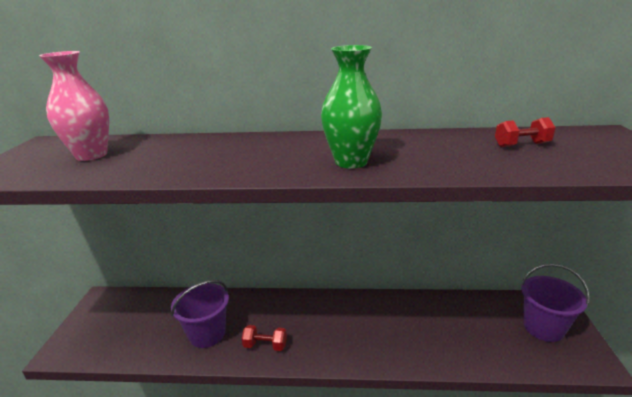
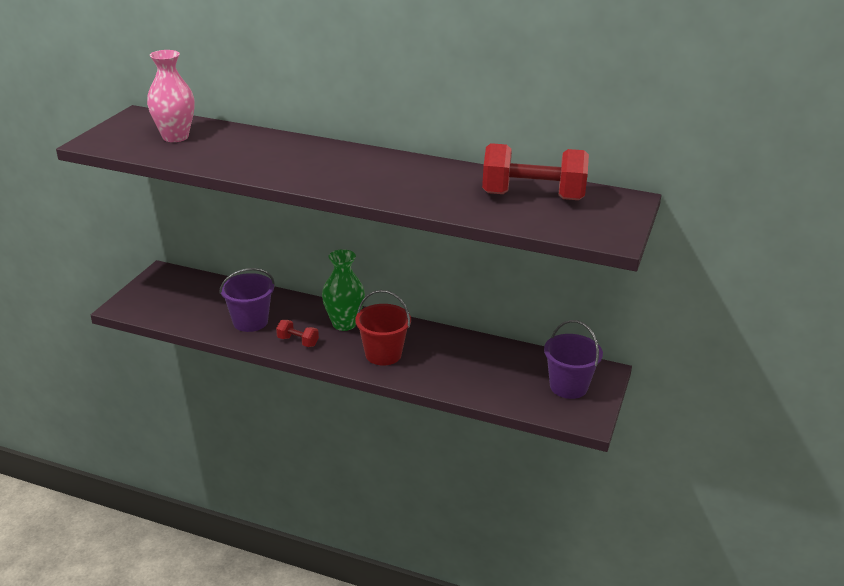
camera: 15 degrees right, 5 degrees up
green vase [321,45,382,168] -> green vase moved to [322,249,365,331]
red dumbbell [495,117,556,147] -> red dumbbell [482,143,589,200], size x2.19
none -> red bucket [355,290,411,366]

